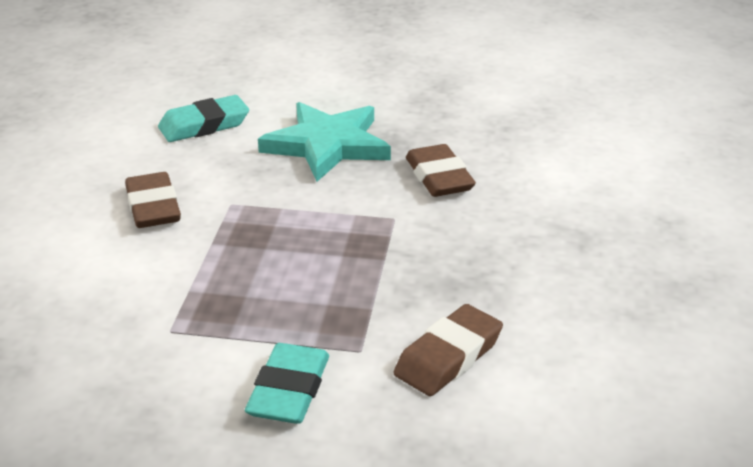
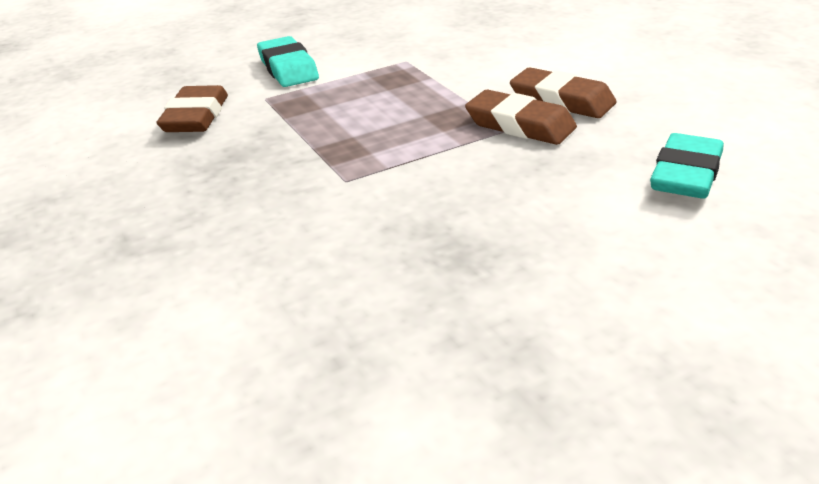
camera: 145 degrees right, 0 degrees up
turquoise star [258,102,391,182] -> none
brown eraser [406,144,476,197] -> brown eraser moved to [465,90,577,145]

